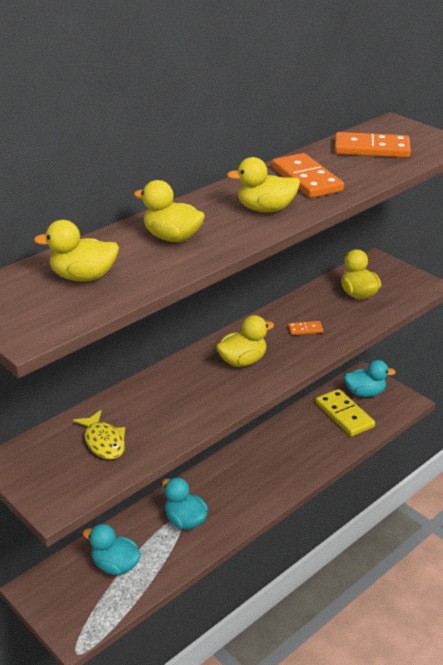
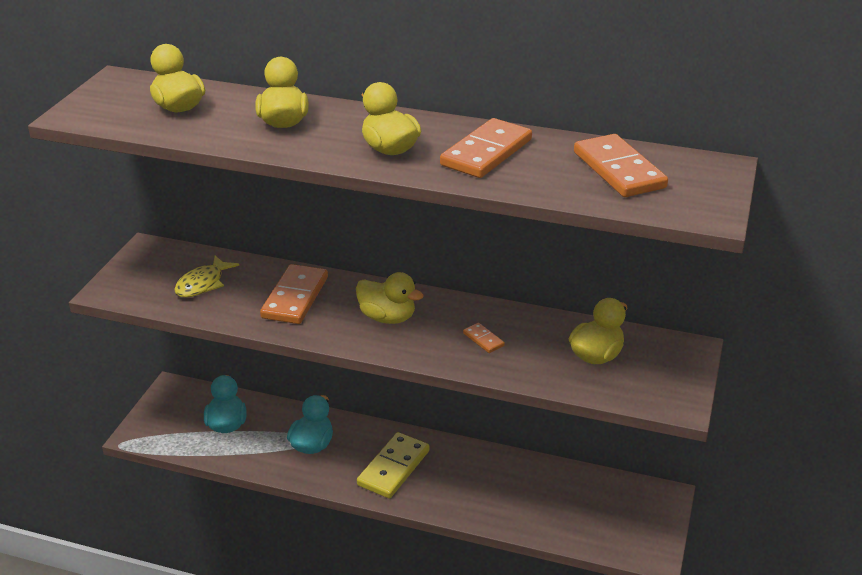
camera: 60 degrees right, 0 degrees up
yellow domino [316,389,375,437] -> yellow domino moved to [357,432,430,498]
turquoise duck [344,360,396,397] -> none
none -> orange domino [260,264,328,324]

